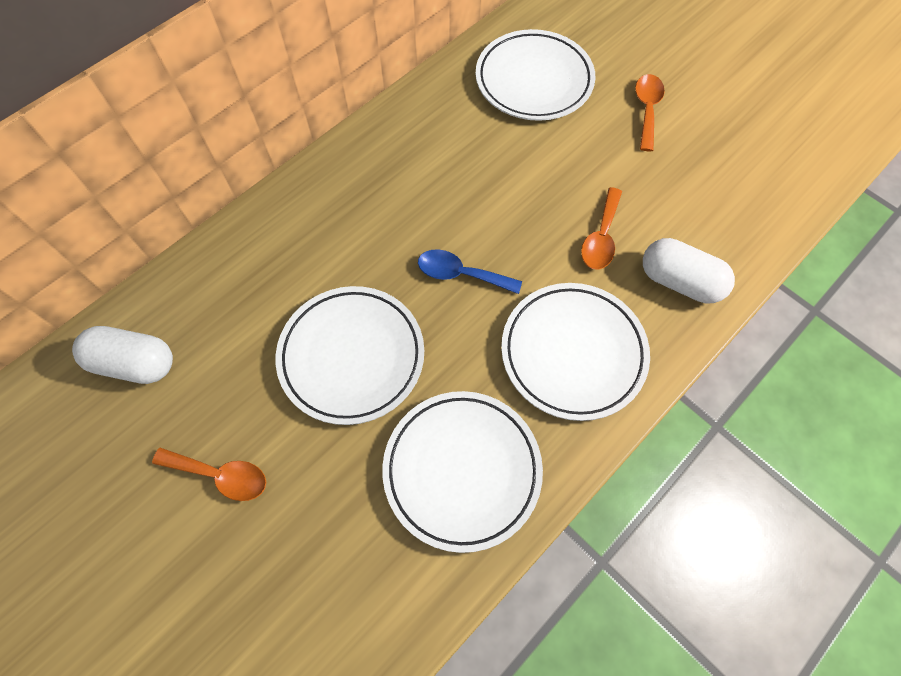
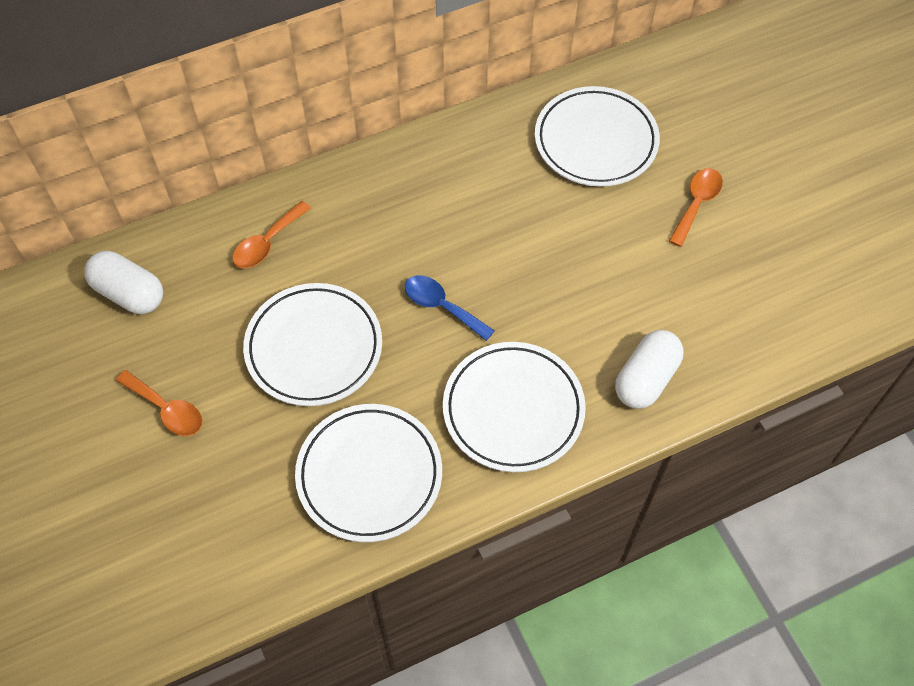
camera: 20 degrees right, 5 degrees down
orange spoon [581,187,622,270] -> orange spoon moved to [232,201,311,269]
white capsule [643,238,735,303] -> white capsule turned 75 degrees clockwise [615,330,684,409]

